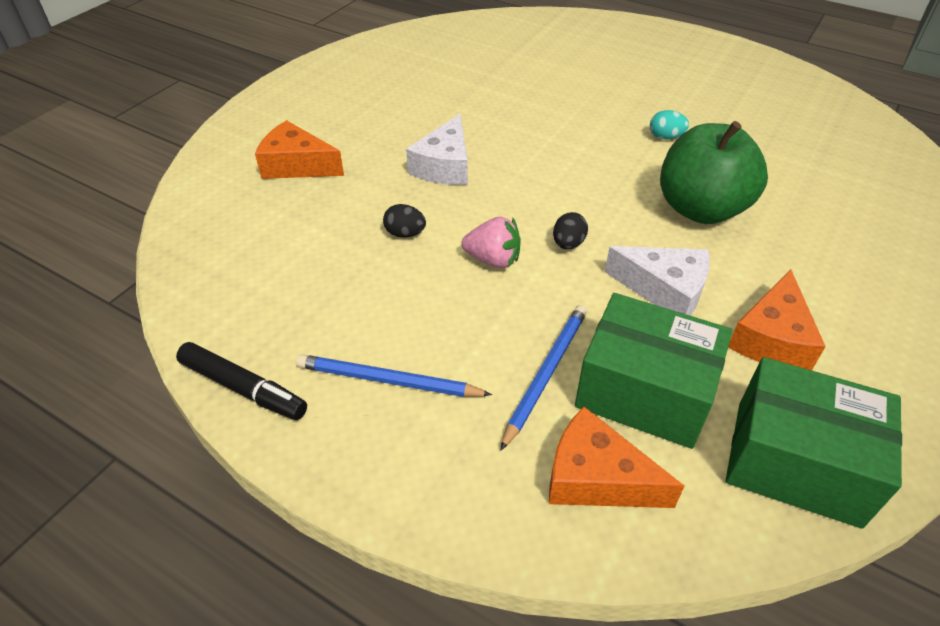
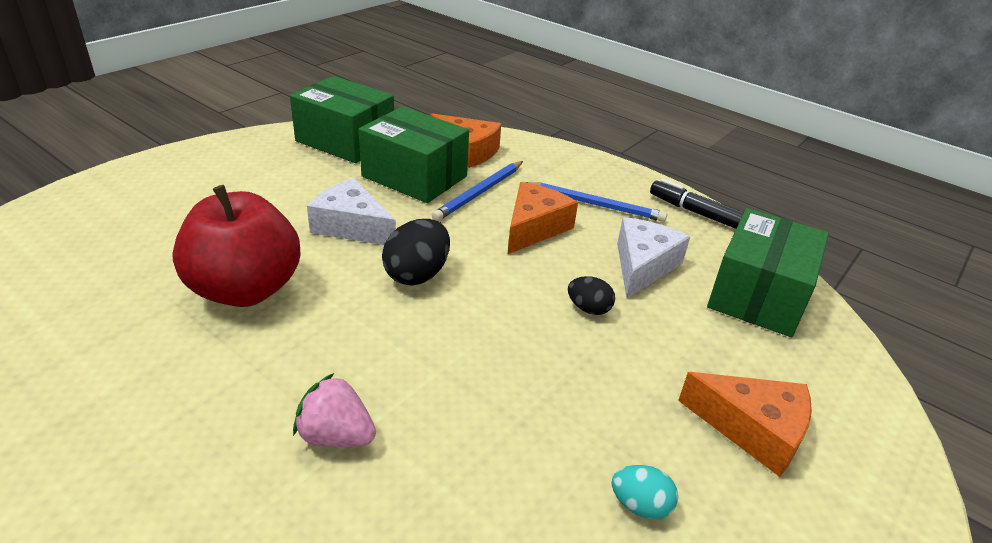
camera: 175 degrees left, 10 degrees down
white cheese [406,114,468,185] -> white cheese moved to [617,217,690,298]
pink strawberry [461,217,521,268] -> pink strawberry moved to [293,373,376,447]
black egg [553,212,588,249] -> black egg [382,219,450,285], size x1.69
turquoise egg [650,110,689,139] -> turquoise egg moved to [611,465,678,519]
green apple [660,121,768,224] -> red apple [172,185,301,307]
orange cheese [728,269,826,370] -> orange cheese moved to [507,182,578,255]
none -> green box [707,208,829,337]

